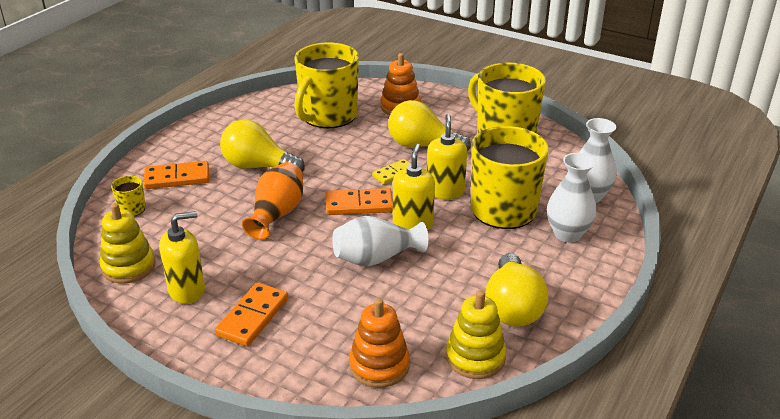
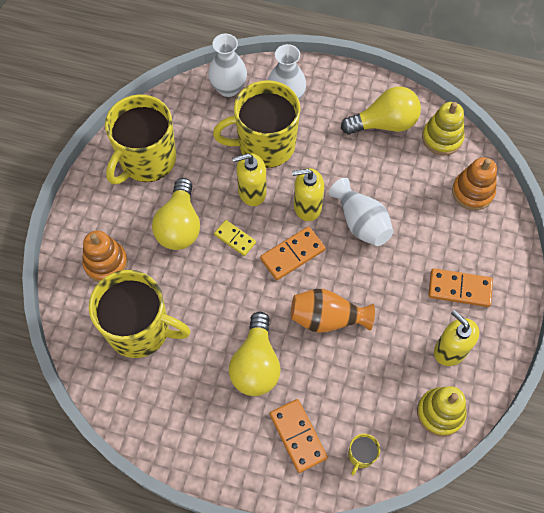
camera: 105 degrees left, 30 degrees up
orange domino [326,188,393,215] -> orange domino turned 75 degrees clockwise [260,226,325,280]

